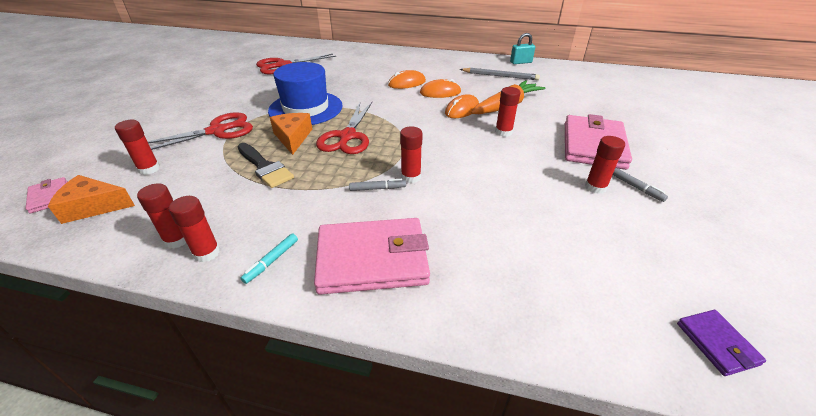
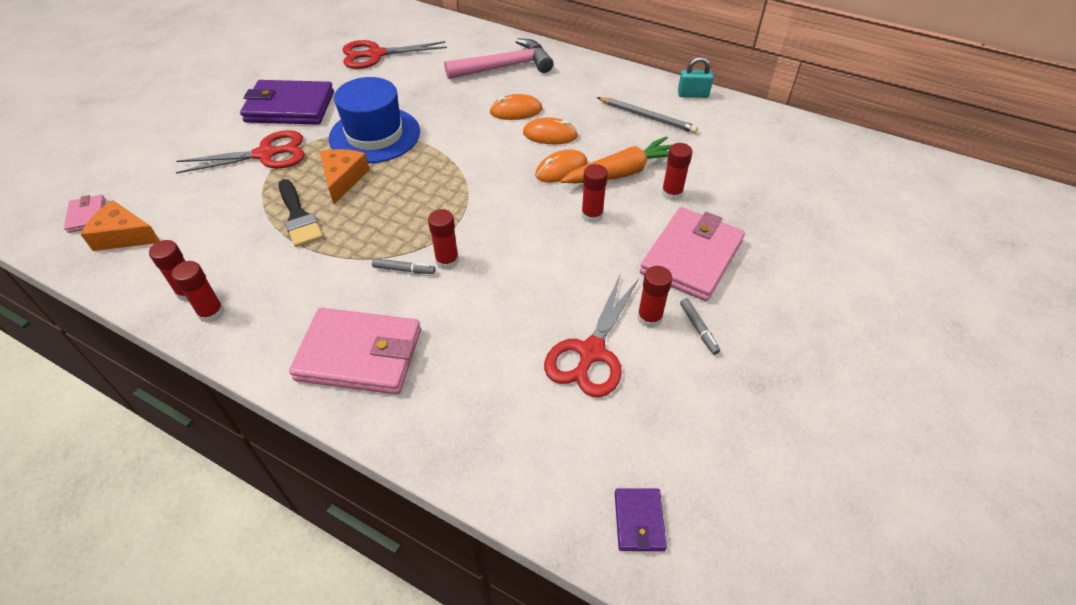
camera: 15 degrees right, 10 degrees up
red glue stick [115,120,160,175] -> red glue stick moved to [662,143,693,201]
turquoise marker [240,233,298,284] -> none
red scissors [316,102,372,154] -> red scissors moved to [544,276,639,397]
none -> purple wallet [240,80,334,125]
none -> pink hammer [444,38,553,79]

